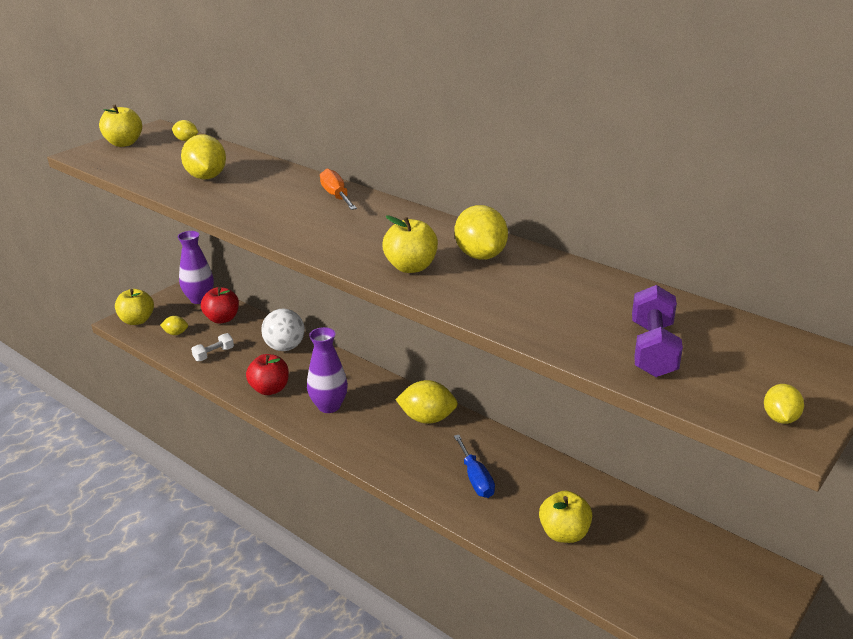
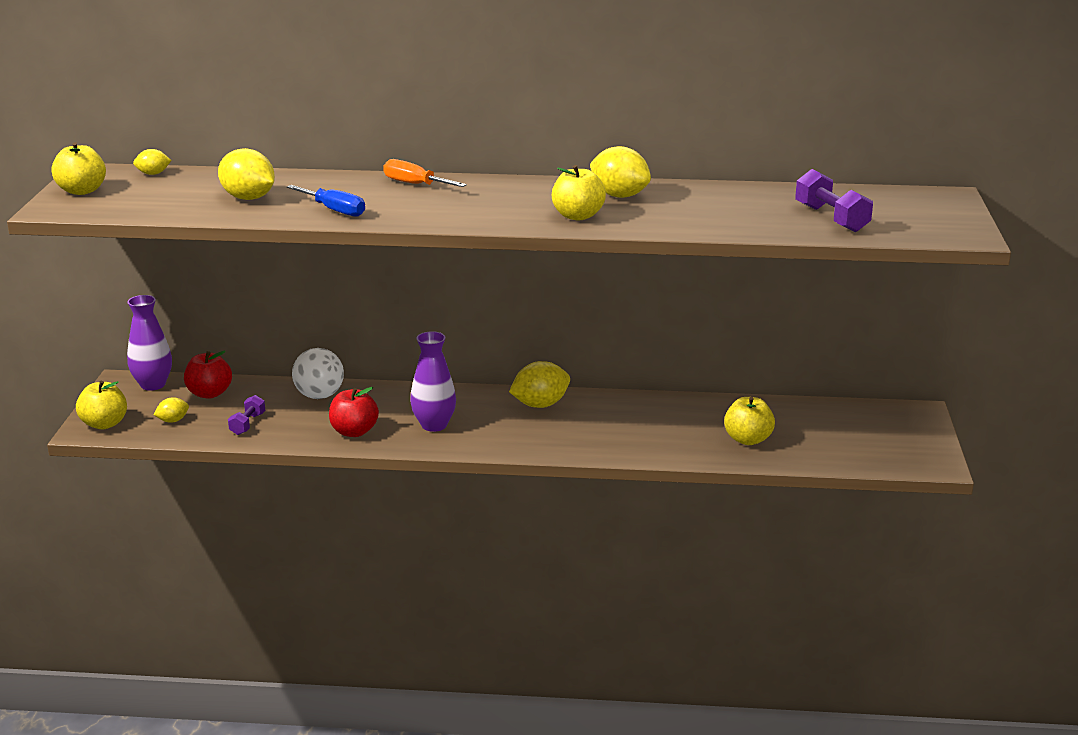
camera: 35 degrees left, 5 degrees down
white dumbbell [191,333,234,361] -> purple dumbbell [228,395,265,435]
blue screwdriver [454,435,495,498] -> blue screwdriver moved to [287,185,365,217]
yellow lemon [764,384,804,424] -> none

